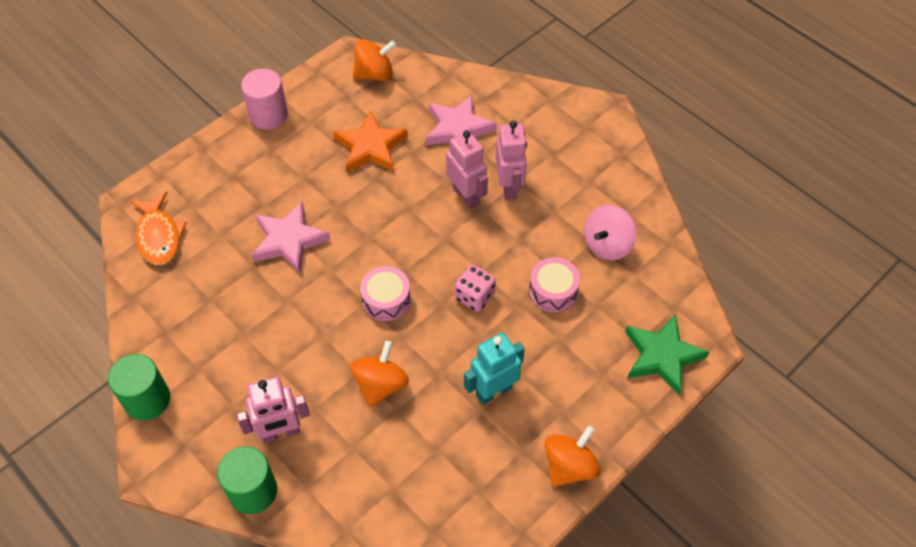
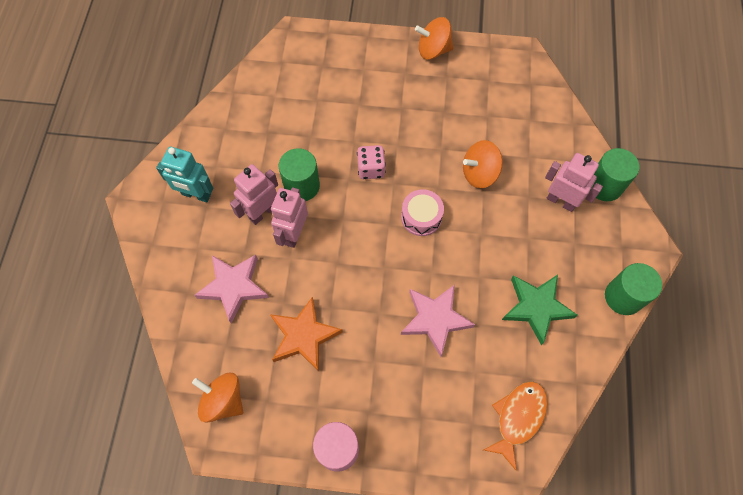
camera: 130 degrees left, 10 degrees up
turquoise robot [464,332,525,405] -> turquoise robot moved to [156,146,213,203]
pink drum [529,257,580,312] -> none
pink spinning top [584,205,636,261] -> none
green star [625,314,709,395] -> green star moved to [502,275,577,345]
none -> green cylinder [279,148,320,201]

